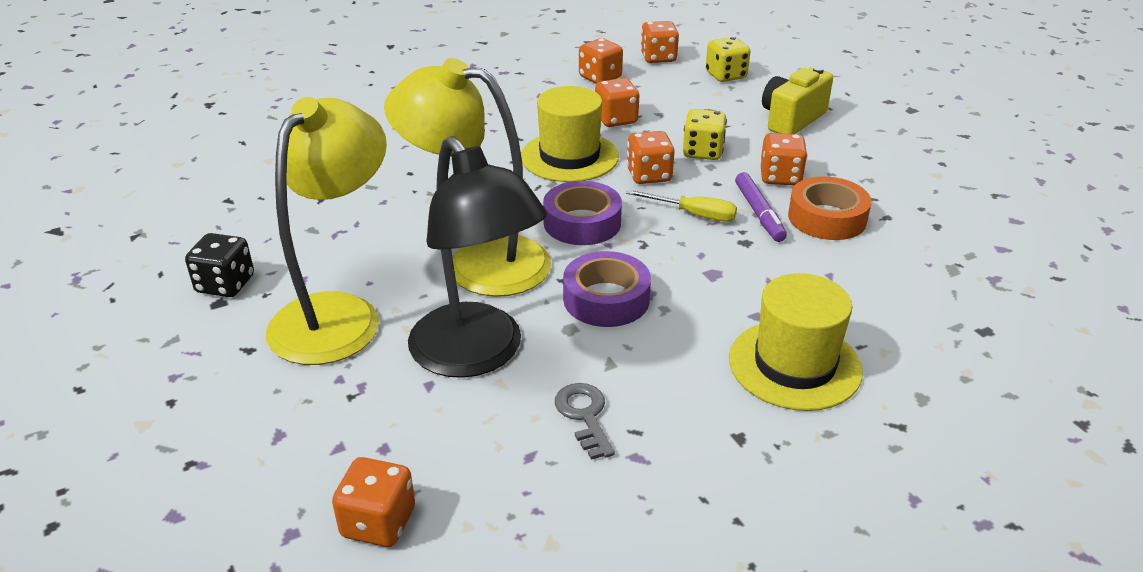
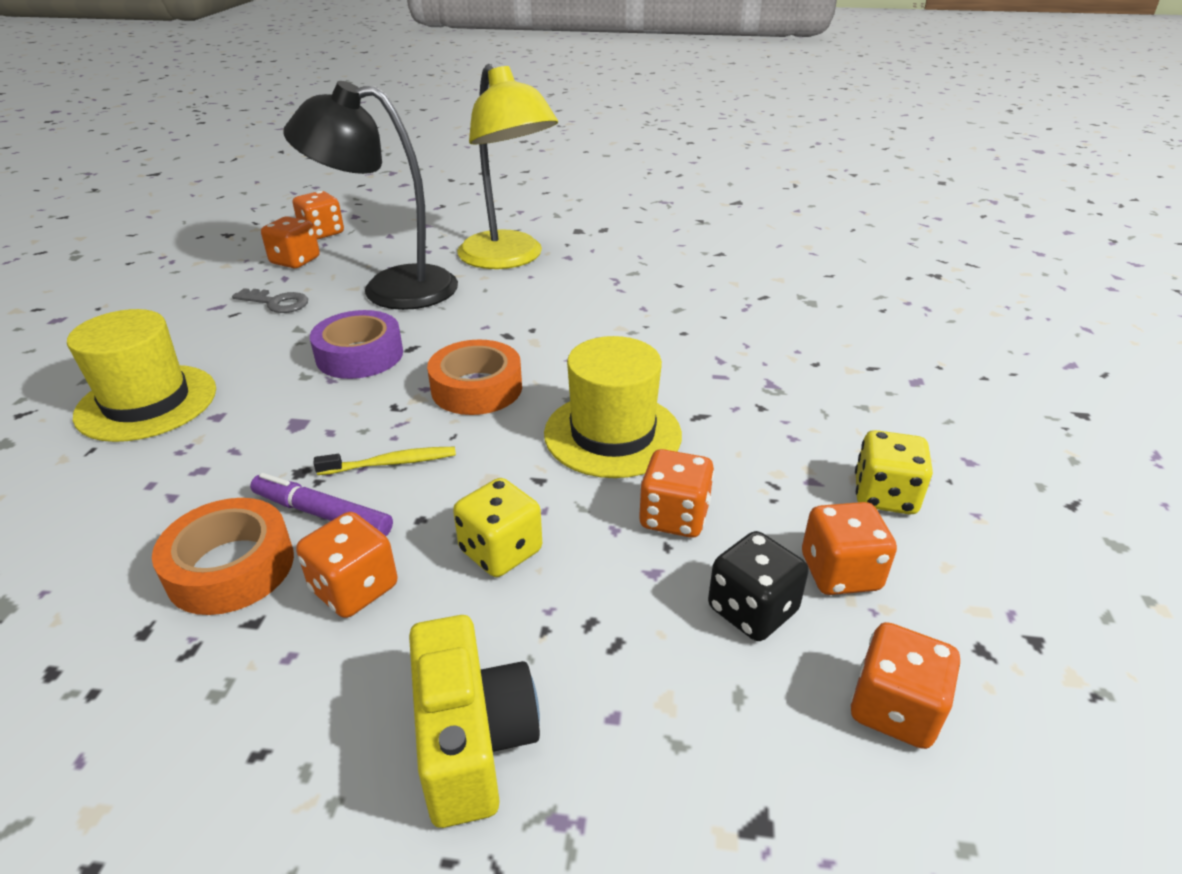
camera: 125 degrees right, 0 degrees up
black dice [185,233,254,297] -> black dice moved to [708,531,809,641]
yellow lamp [384,58,551,297] -> none
purple tape [543,181,622,245] -> orange tape [427,340,522,415]
yellow screwdriver [626,190,737,222] -> yellow toothbrush [313,447,456,475]
orange dice [627,131,675,184] -> orange dice moved to [261,216,320,268]
yellow dice [706,37,750,82] -> yellow dice moved to [855,430,933,514]

